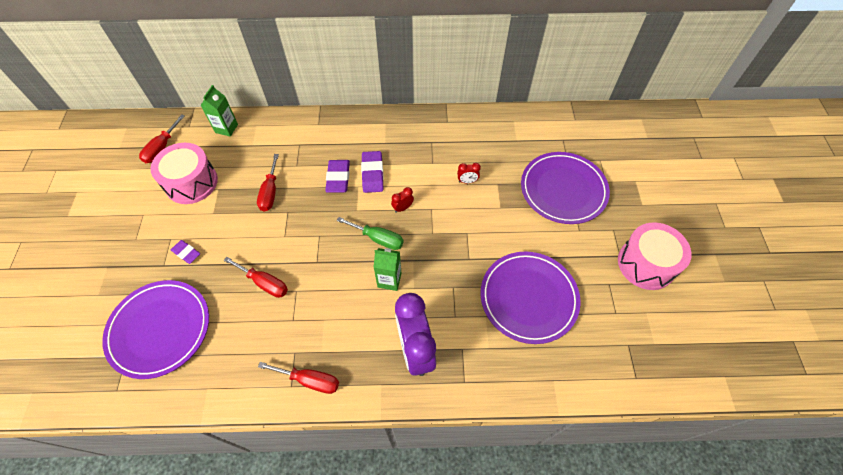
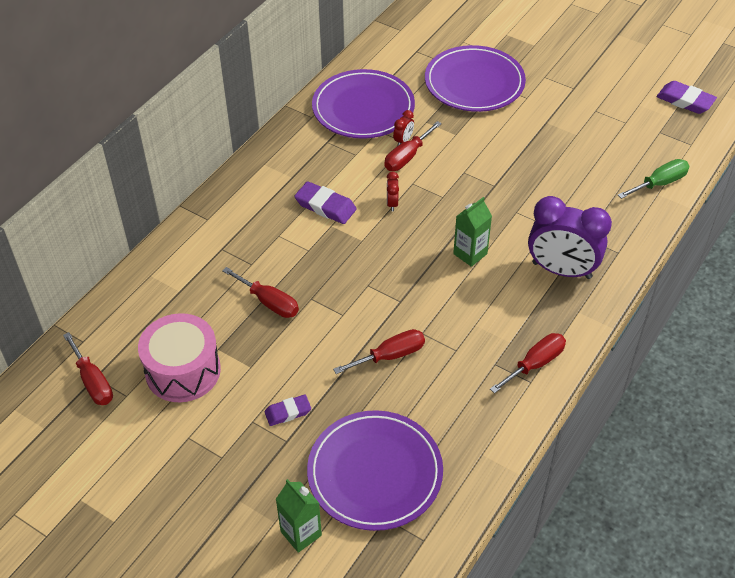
camera: 55 degrees left, 10 degrees down
green carton [200,85,238,137] -> green carton moved to [276,479,322,553]
purple eraser [325,160,350,193] -> purple eraser moved to [656,81,717,114]
green screwdriver [337,217,404,250] -> green screwdriver moved to [618,159,689,199]
purple plate [480,251,581,344] -> purple plate moved to [312,69,415,139]
pink drum [618,222,692,290] -> none
none -> red screwdriver [384,121,442,171]

